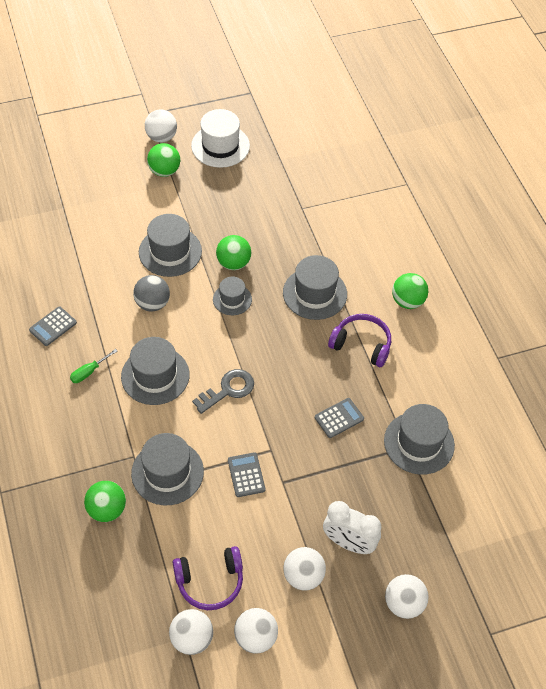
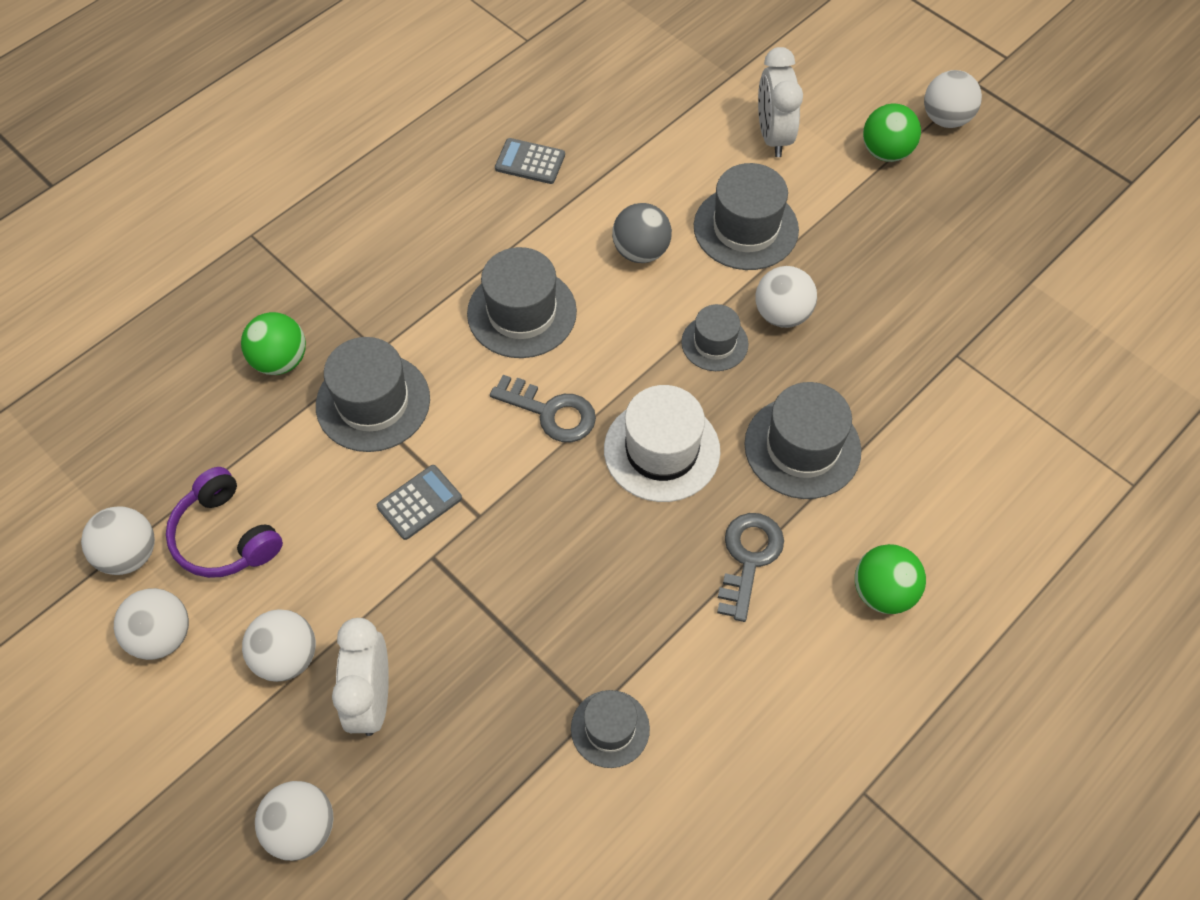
camera: 65 degrees right, 5 degrees up
green screwdriver [70,349,118,383] -> none
white hat [191,109,250,168] -> white hat moved to [604,385,720,502]
green ball [216,235,251,270] -> white ball [755,266,817,328]
grey calculator [315,398,364,438] -> none
purple headphones [328,314,391,367] -> grey key [717,513,784,622]
grey hat [384,404,455,475] -> grey hat [571,690,650,768], size x0.60
none -> white clock [758,47,803,157]

